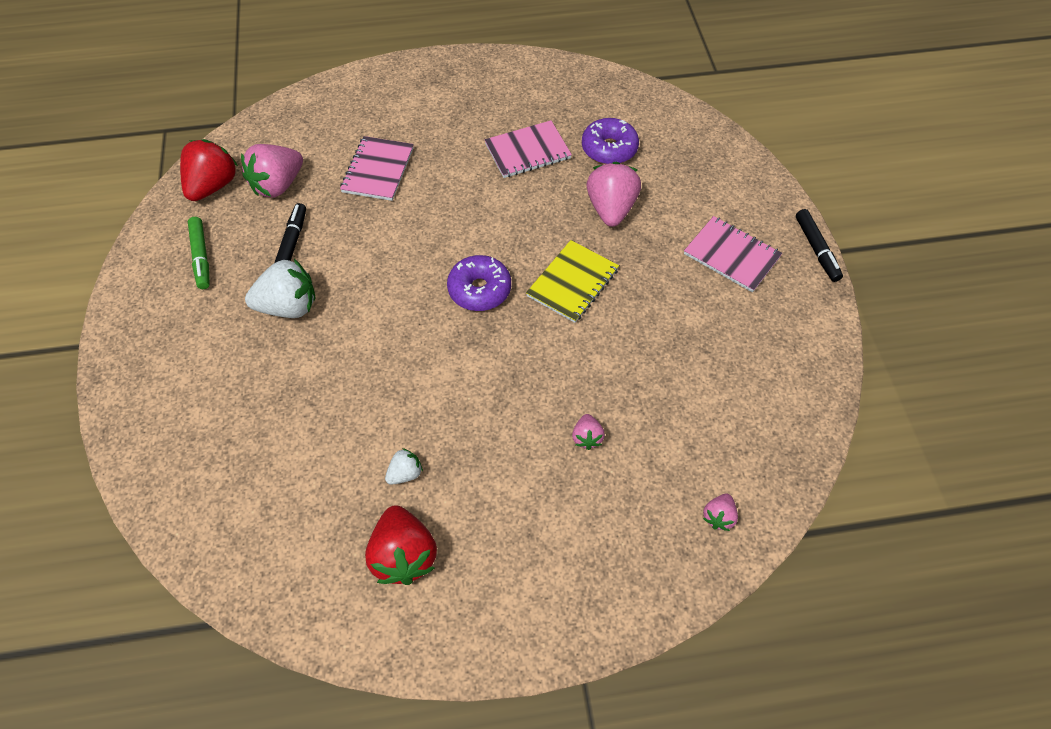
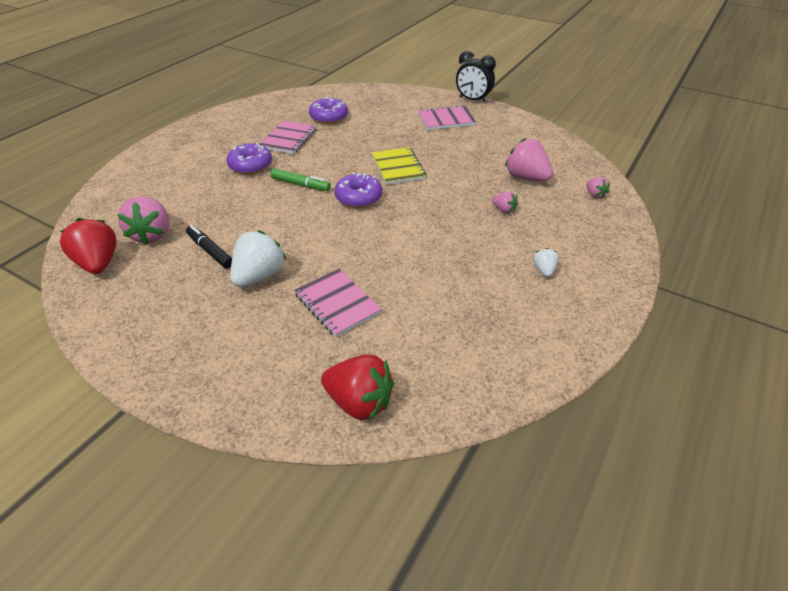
camera: 50 degrees left, 15 degrees down
green marker [188,217,210,289] -> green marker moved to [270,168,331,191]
pink notebook [340,136,414,201] -> pink notebook moved to [294,269,382,337]
red strawberry [365,505,437,585] -> red strawberry moved to [321,355,394,421]
white strawberry [385,448,423,485] -> white strawberry moved to [533,248,559,277]
pink strawberry [587,162,641,227] -> pink strawberry moved to [505,138,553,181]
black marker [796,209,843,282] -> black clock [456,51,496,103]
none -> purple donut [227,143,272,174]

